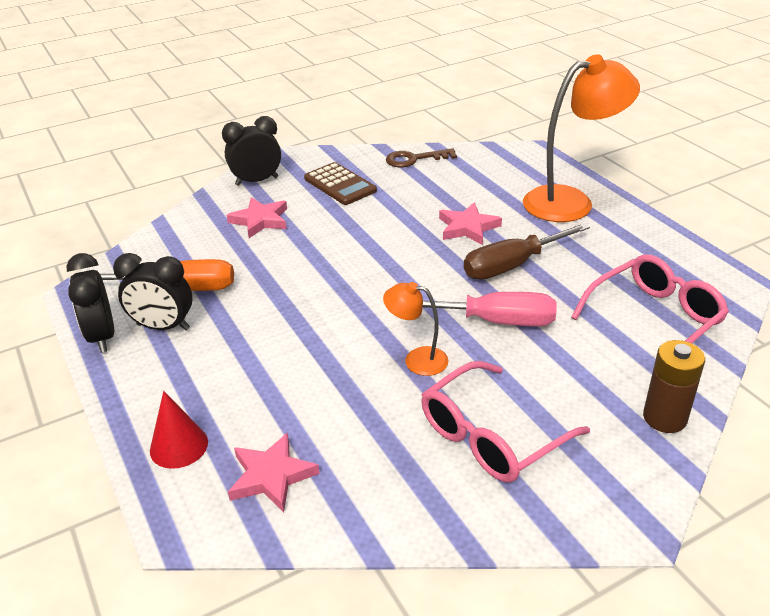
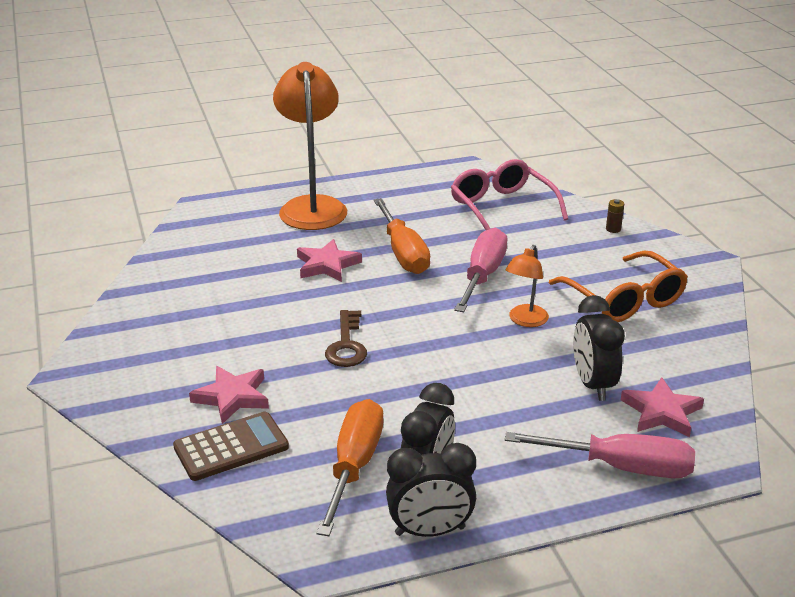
camera: 80 degrees left, 5 degrees down
red cone [150,391,208,469] -> pink screwdriver [505,432,695,478]
black clock [222,116,281,186] -> black clock moved to [573,295,625,401]
brown calculator [304,162,377,205] -> brown calculator moved to [173,412,289,481]
brown key [386,148,457,168] -> brown key moved to [325,310,367,367]
pink glasses [421,361,590,483] -> orange glasses [549,251,688,322]
brown screwdriver [464,223,590,280] -> orange screwdriver [374,198,430,274]
brown battery [643,340,705,433] -> brown battery [606,199,624,233], size x0.48

